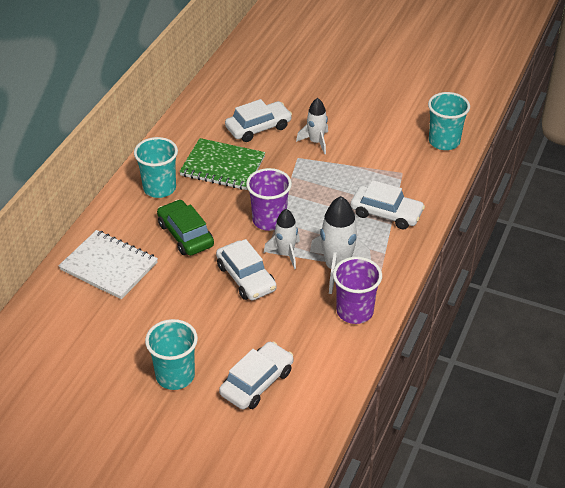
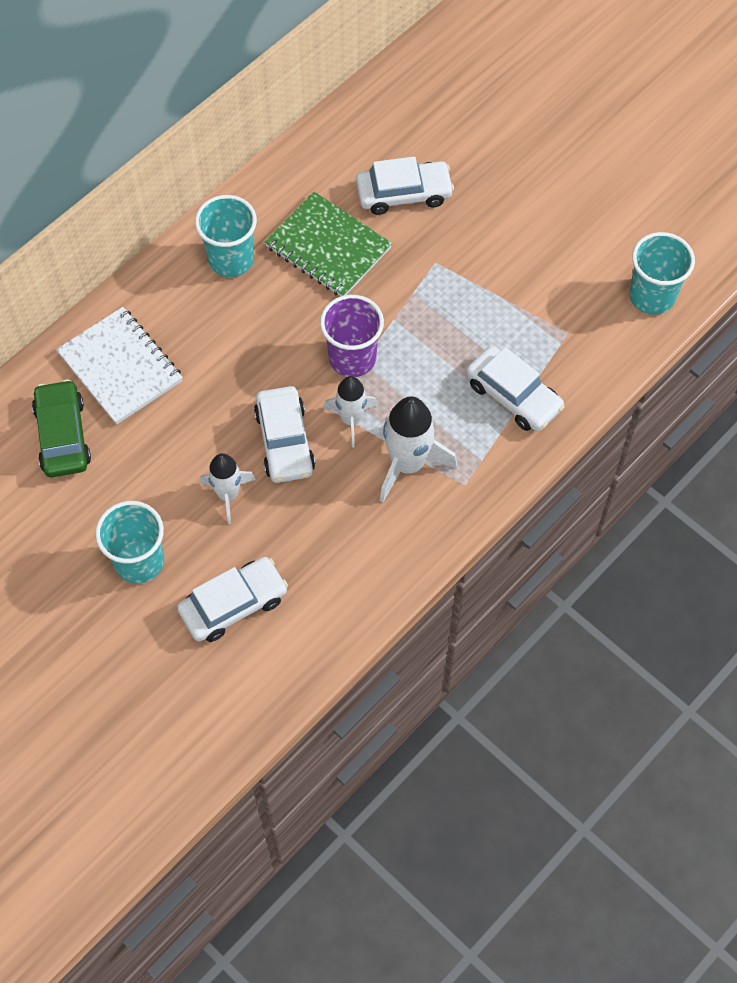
camera: 20 degrees right, 20 degrees up
green car [157,200,214,256] -> green car moved to [32,379,91,477]
white rocket [296,98,328,154] -> white rocket moved to [200,453,256,524]
purple cup [333,257,382,324] -> none

